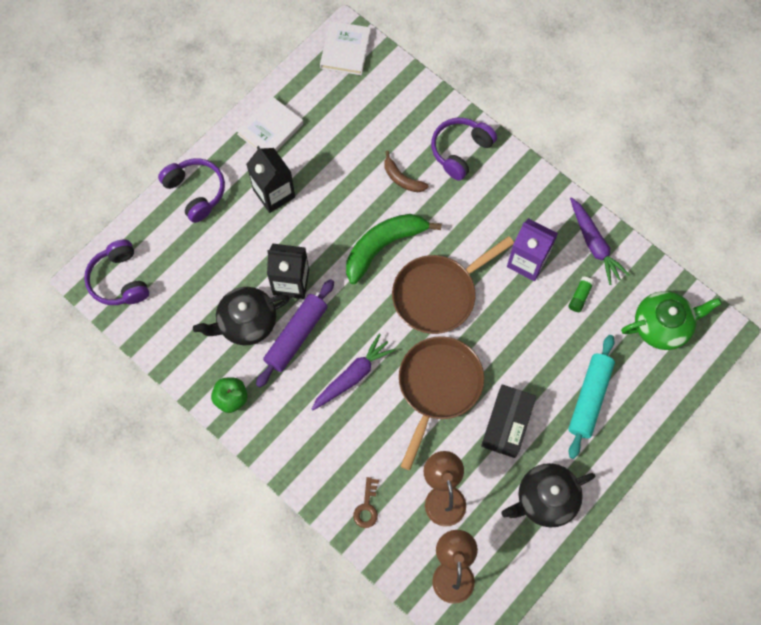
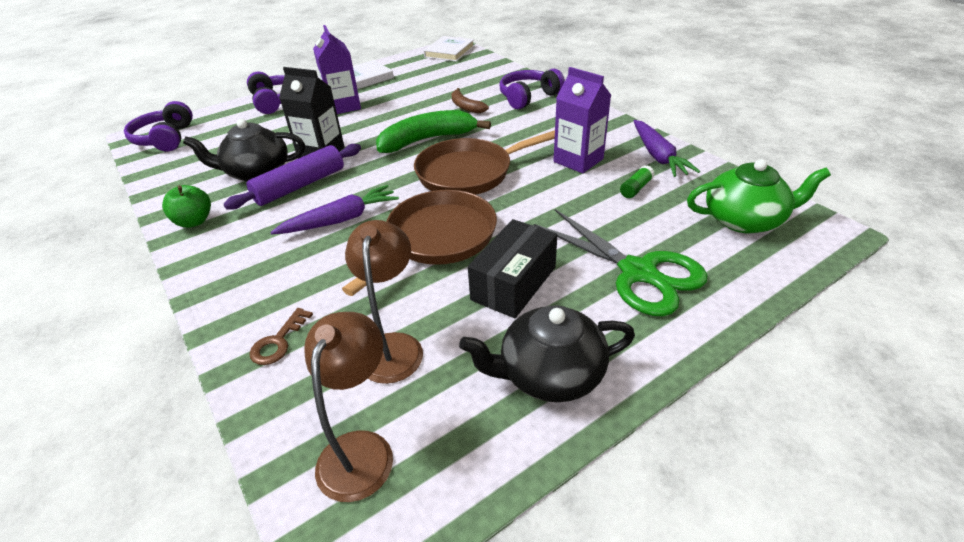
camera: 15 degrees right, 30 degrees down
black carton [246,146,295,213] -> purple carton [313,25,361,114]
turquoise rolling pin [568,335,615,459] -> green scissors [534,209,708,316]

